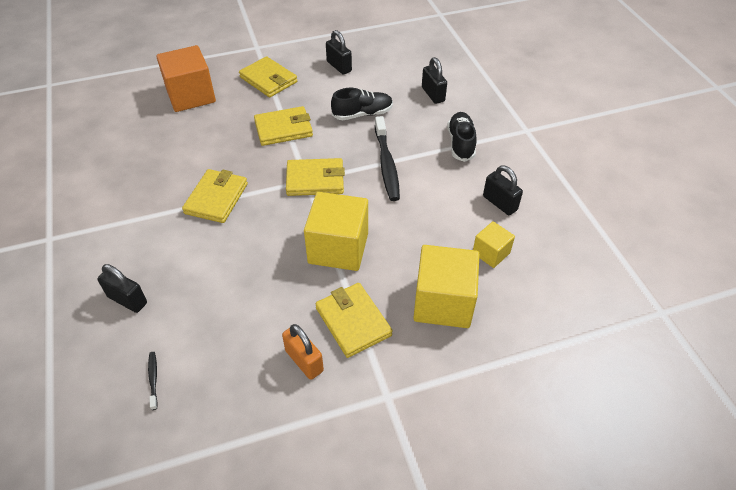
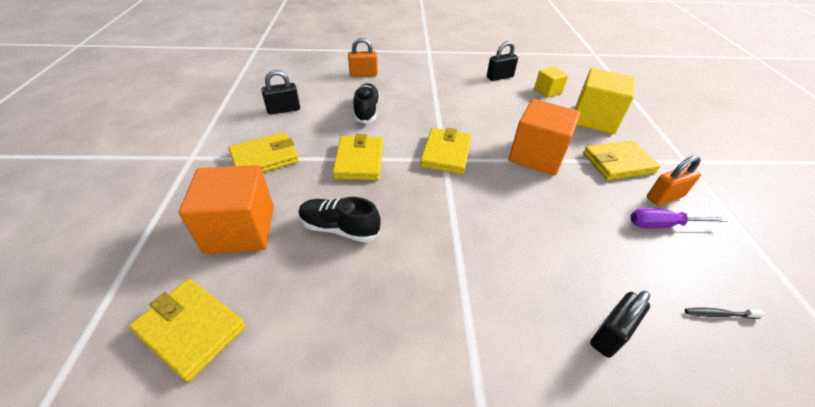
camera: 75 degrees left, 5 degrees down
yellow wallet [182,169,248,223] -> yellow wallet moved to [129,279,246,382]
yellow cube [304,192,368,271] -> orange cube [509,99,580,176]
black toothbrush [375,116,400,201] -> none
black padlock [422,57,447,104] -> orange padlock [348,38,378,77]
black shoe [447,112,476,162] -> black shoe moved to [299,197,381,242]
none -> purple screwdriver [630,208,728,228]

